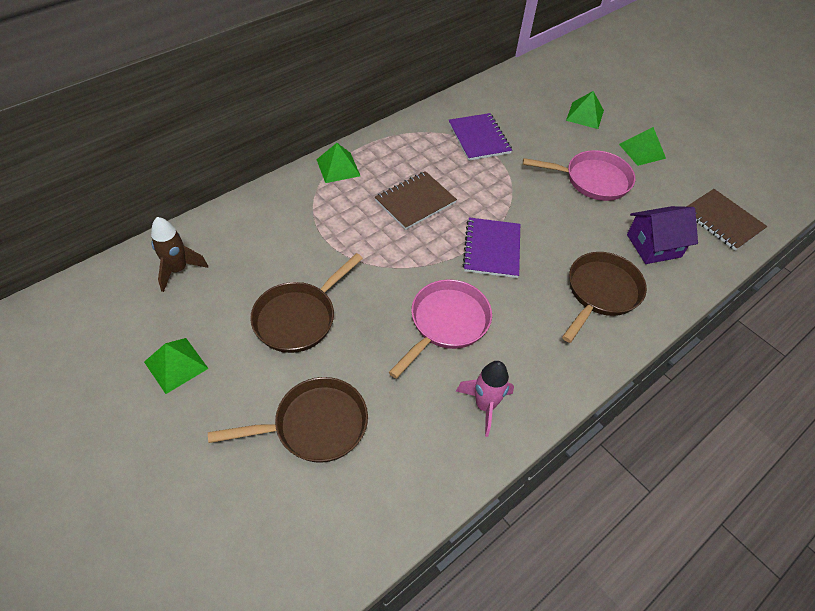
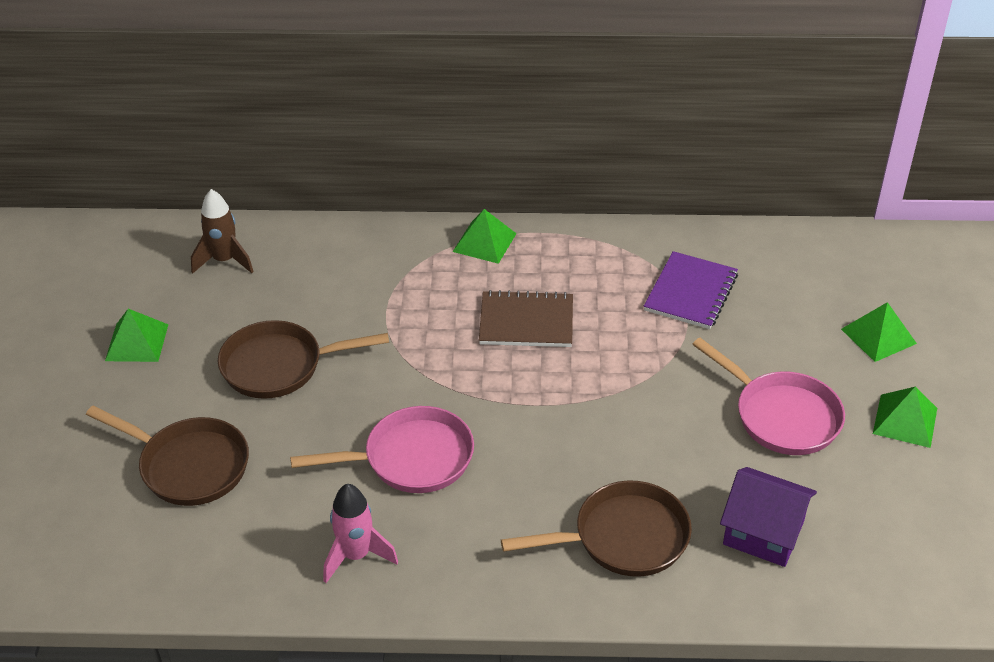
camera: 45 degrees right, 10 degrees down
purple notebook [463,217,520,278] -> none
brown notebook [686,189,768,251] -> none

